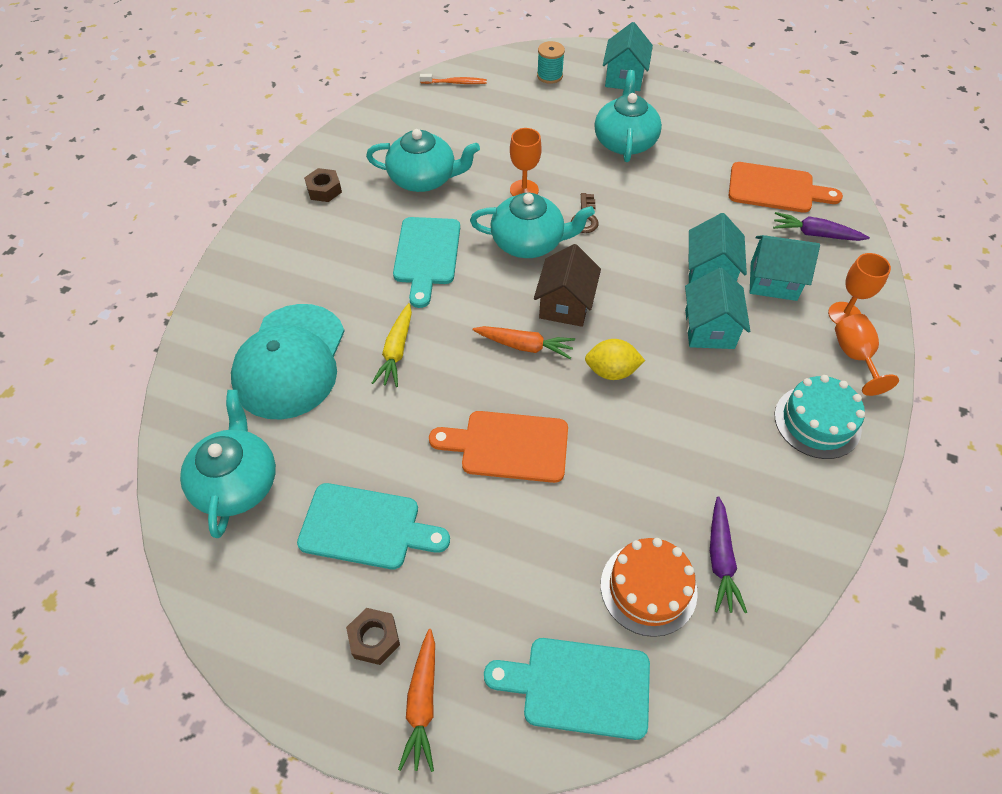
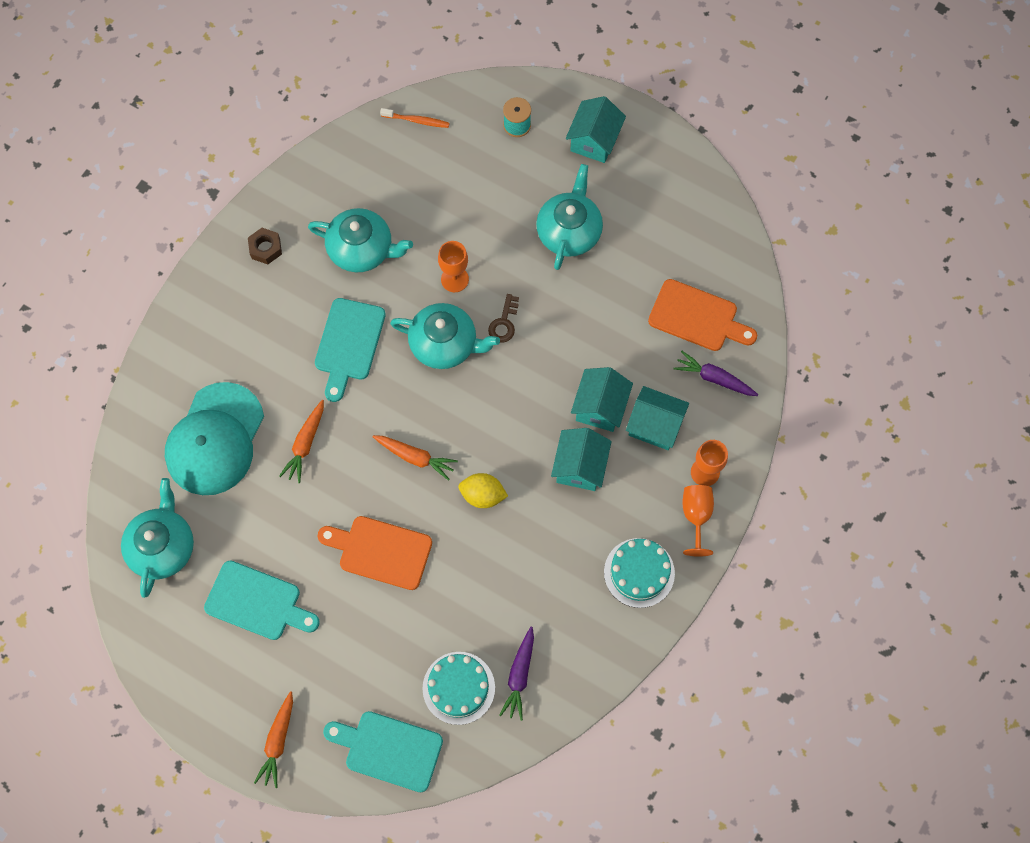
camera: 10 degrees right, 15 degrees up
brown nut [346,608,400,665] -> none
yellow carrot [372,303,412,387] -> orange carrot [279,400,324,483]
brown house [534,244,601,327] -> none
orange cake [601,538,698,637] -> turquoise cake [422,652,495,725]

